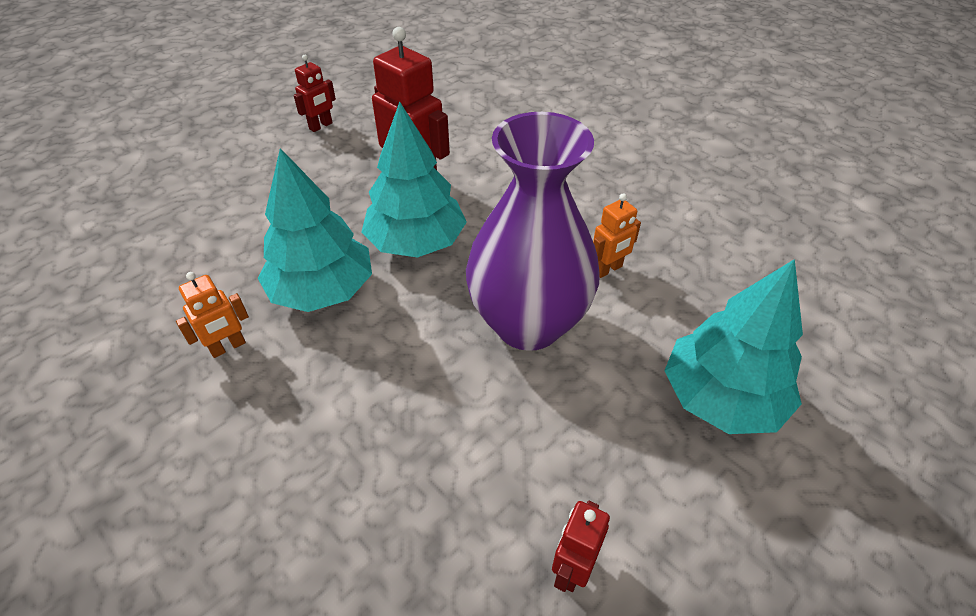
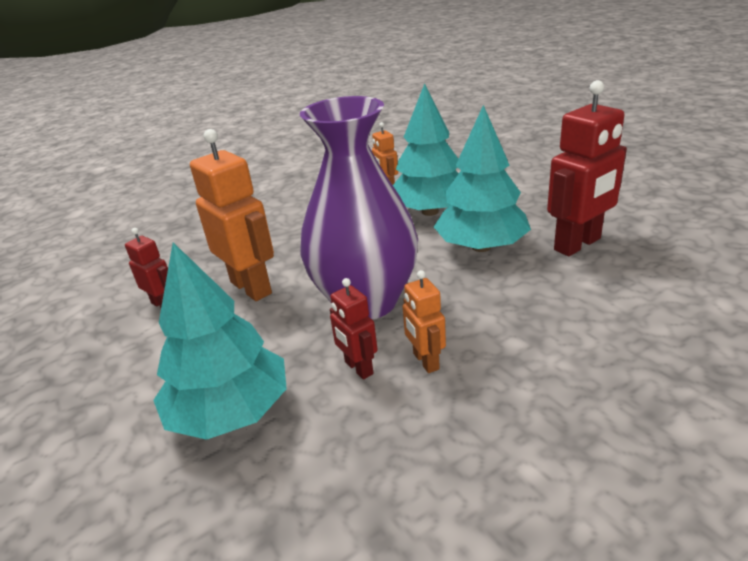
camera: 105 degrees right, 15 degrees down
red robot [294,55,336,132] -> red robot moved to [330,278,378,380]
none -> orange robot [190,129,274,301]

